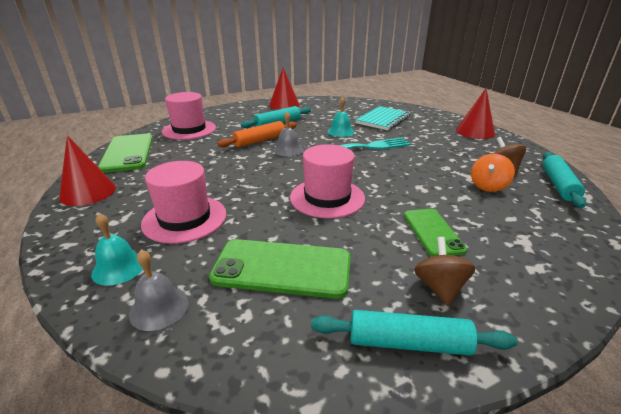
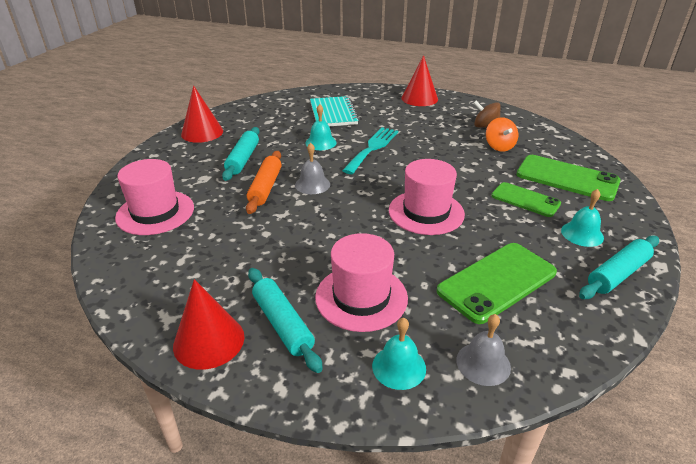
camera: 45 degrees left, 5 degrees up
green phone [98,134,153,173] -> green phone moved to [516,155,621,201]
brown spinning top [414,237,476,306] -> turquoise bell [561,189,604,247]
turquoise rolling pin [543,152,586,208] -> turquoise rolling pin moved to [248,268,323,373]

